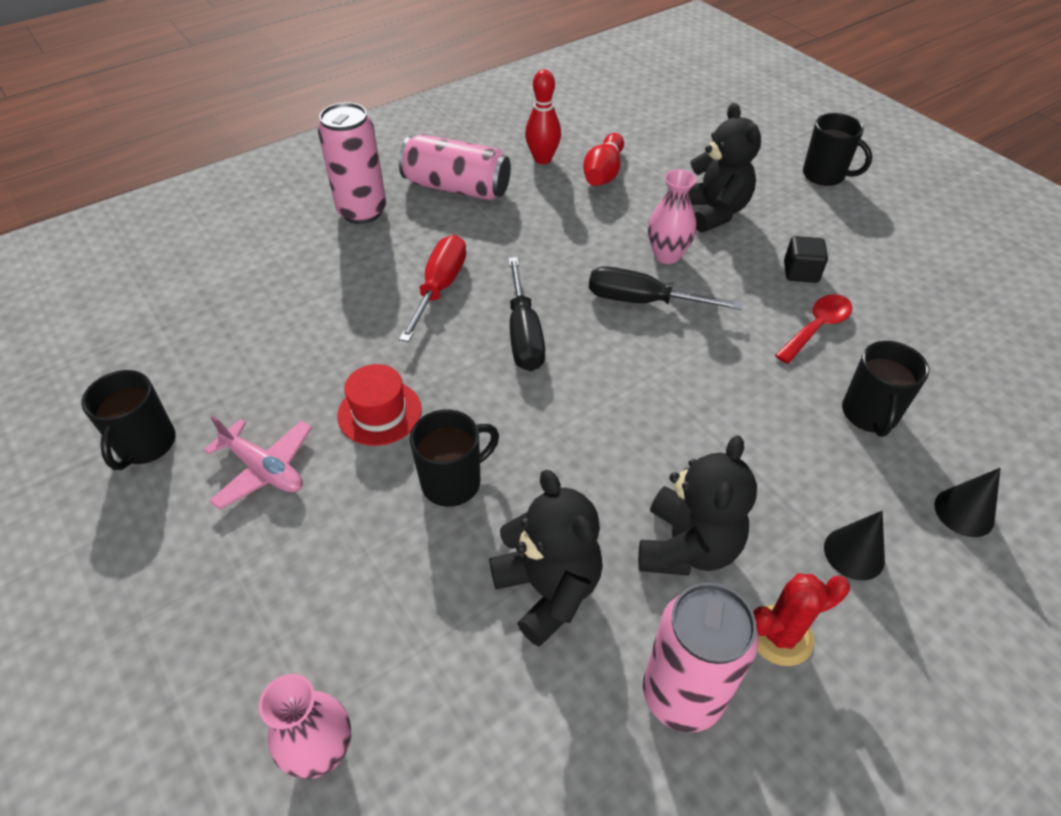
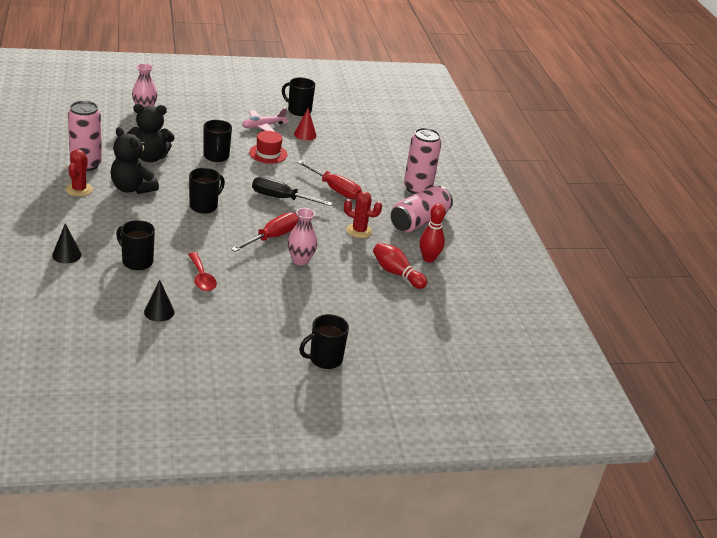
camera: 110 degrees right, 15 degrees down
black screwdriver [589,266,743,310] -> red screwdriver [231,212,299,252]
black teddy bear [688,103,761,232] -> none
black cube [784,236,828,283] -> none
black cone [824,511,885,580] -> black cone moved to [144,280,175,322]
none -> black mug [189,168,225,214]
none -> red cone [294,108,317,141]
none -> red cactus [344,192,382,238]

